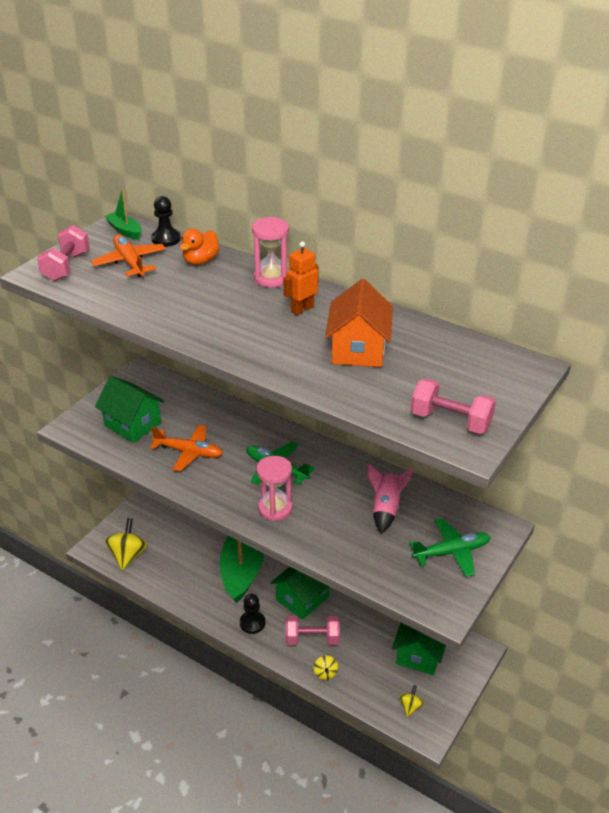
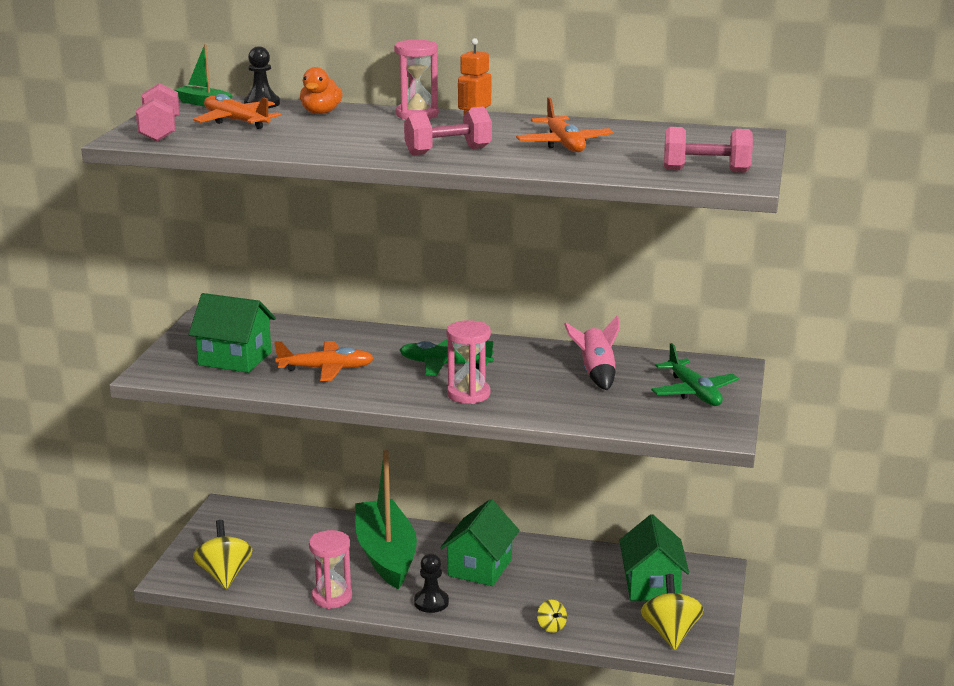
camera: 20 degrees left, 15 degrees down
pink dumbbell [286,616,340,645] -> pink dumbbell moved to [404,107,492,155]
orange house [325,279,393,367] -> orange plane [516,97,614,152]
yellow spinning top [399,685,424,717] -> yellow spinning top [641,574,704,650], size x1.91
green plane [409,518,490,577] -> green plane turned 105 degrees clockwise [652,343,739,406]
none -> pink hourglass [309,530,352,609]

